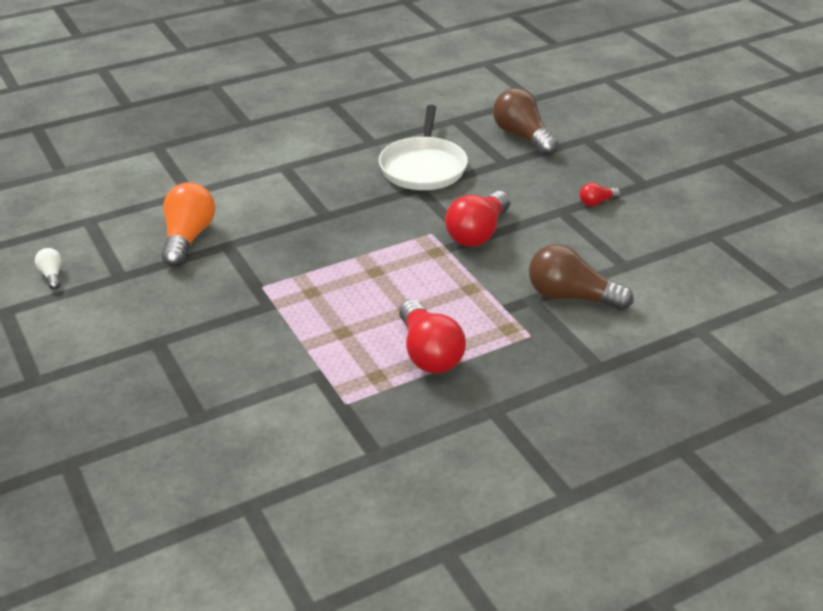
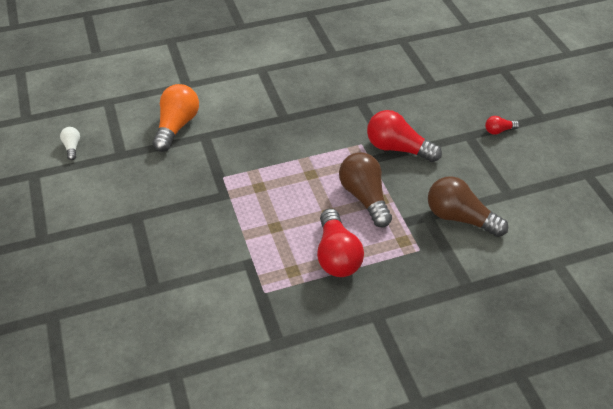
camera: 10 degrees right, 10 degrees up
white pan [379,105,468,190] -> none
red light bulb [445,191,510,246] -> red light bulb turned 75 degrees clockwise [367,110,442,162]
brown light bulb [493,88,558,156] -> brown light bulb moved to [339,152,392,227]

